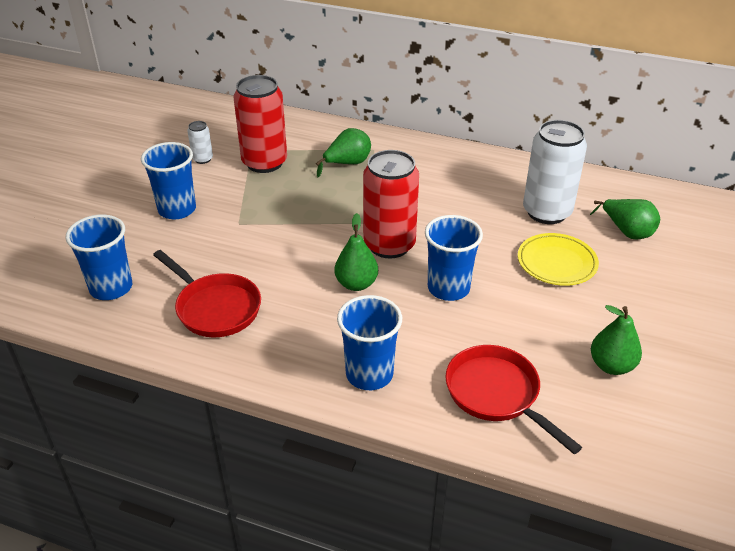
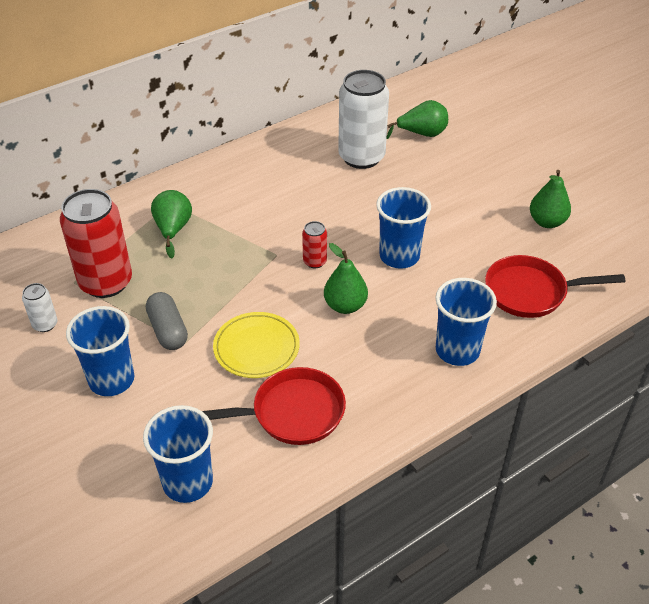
camera: 55 degrees left, 5 degrees up
red can [363,150,419,259] -> red can [302,221,327,268], size x0.45
yellow plate [518,233,599,286] -> yellow plate moved to [213,312,300,378]
none -> grey capsule [146,292,188,350]

